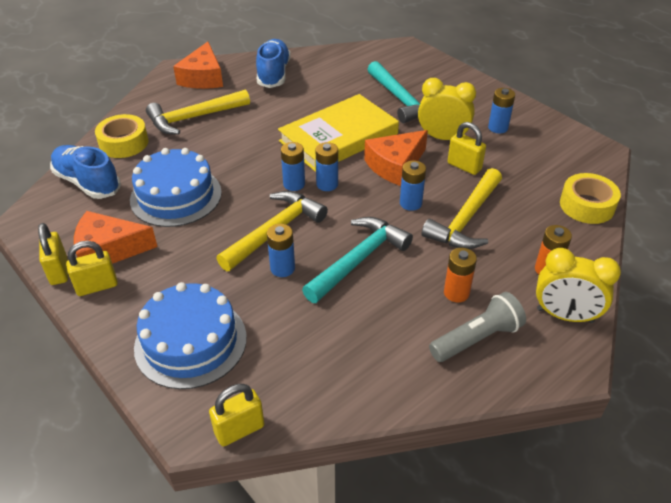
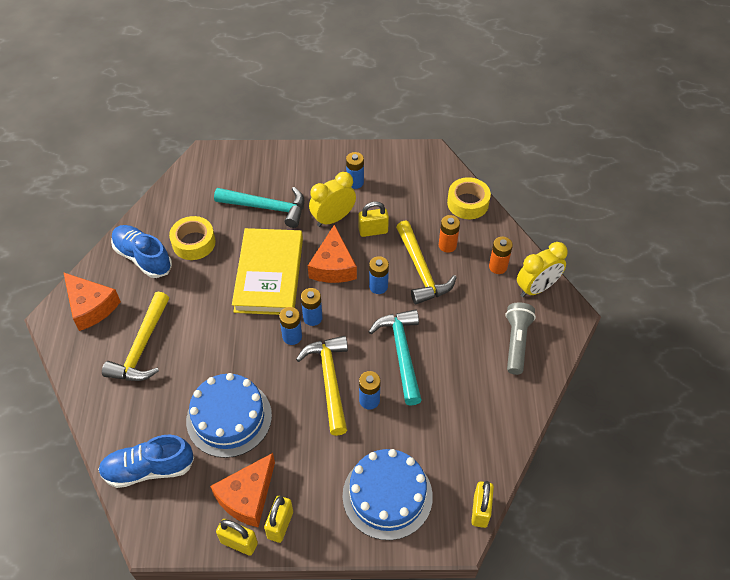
camera: 50 degrees left, 10 degrees up
yellow tape [95,114,148,158] -> yellow tape moved to [169,216,216,260]
orange battery [444,248,477,303] -> orange battery moved to [439,215,460,253]

